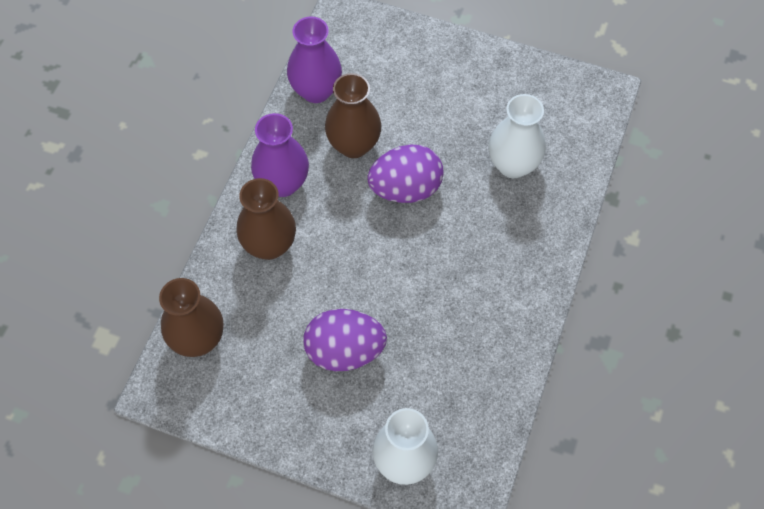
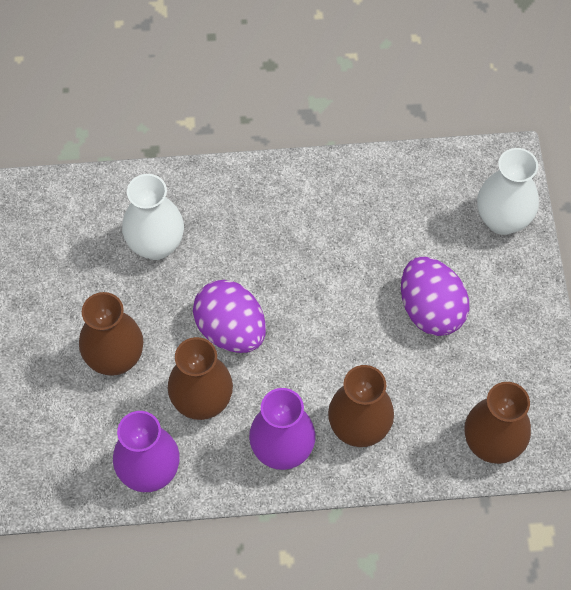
camera: 115 degrees left, 0 degrees up
none -> brown vase [79,292,143,376]

